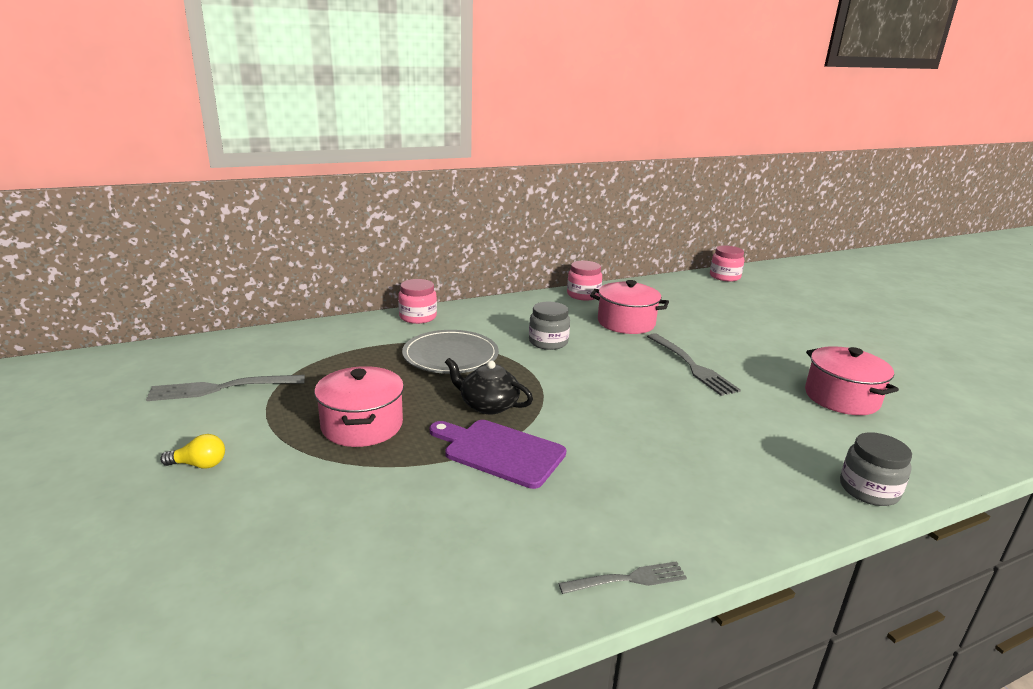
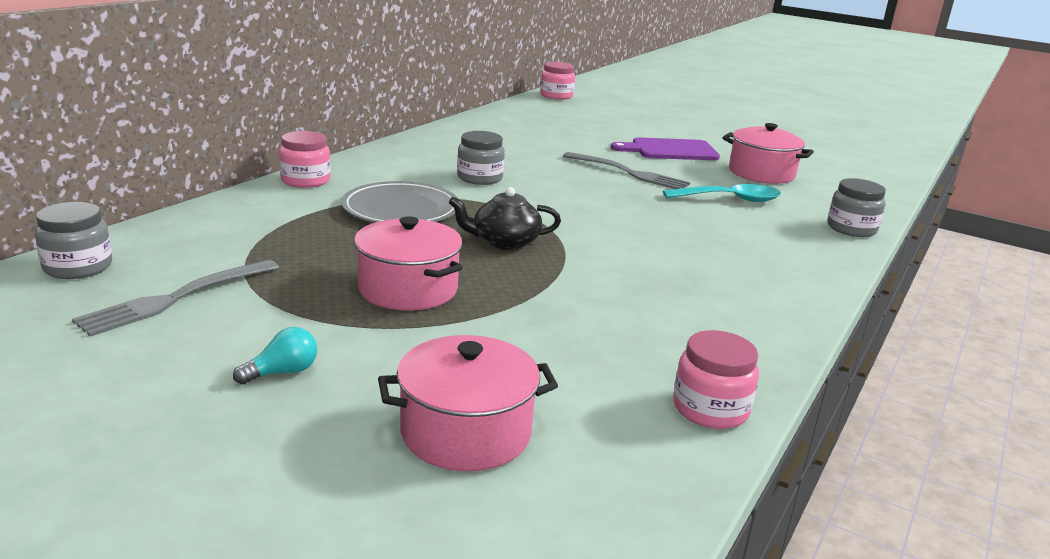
camera: 35 degrees left, 0 degrees up
yellow light bulb [160,434,225,469] -> turquoise light bulb [233,327,317,385]
purple cutting board [430,420,566,489] -> purple cutting board moved to [611,137,720,160]
grey fork [559,561,687,594] -> none
pink jar [567,261,602,301] -> pink jar moved to [673,330,759,429]
pink pot [590,280,669,334] -> pink pot moved to [378,335,558,471]
none -> grey jar [35,202,112,279]
none -> turquoise spoon [663,184,781,202]

